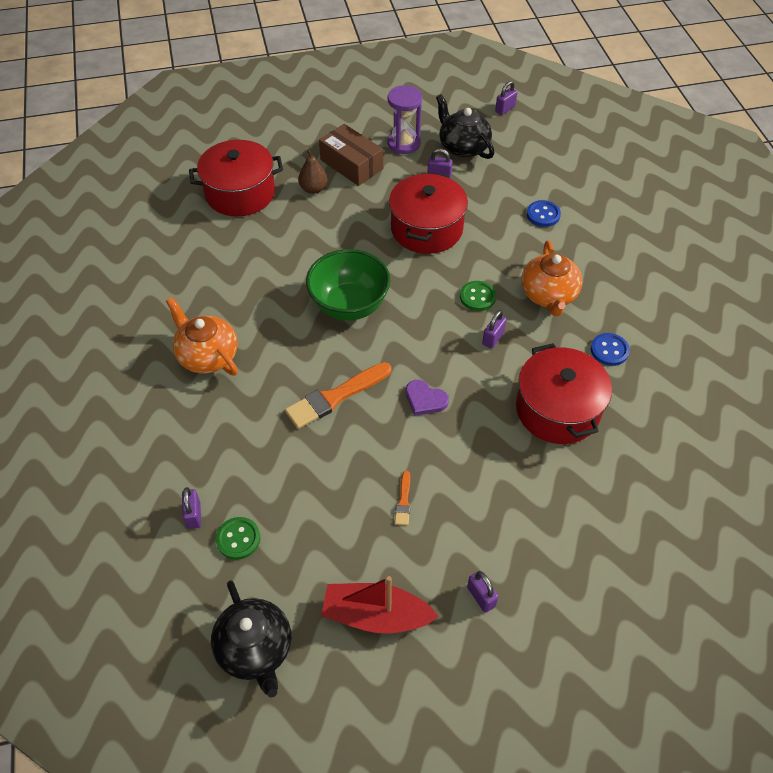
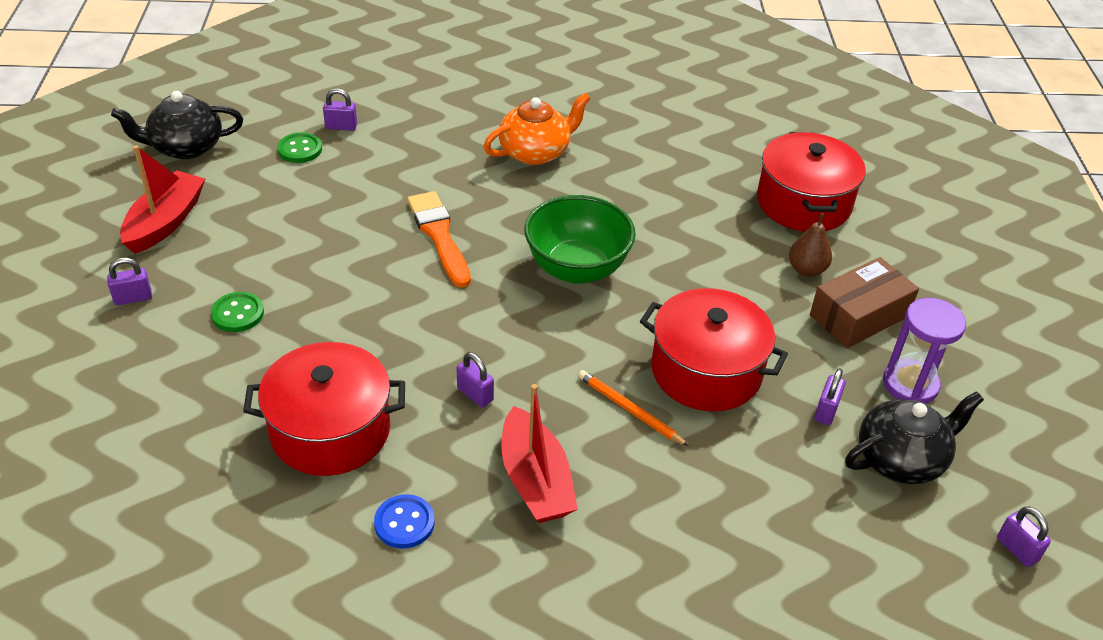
camera: 100 degrees right, 10 degrees down
orange brush [395,471,410,526] -> none
purple heart [406,380,449,416] -> none
green button [460,281,496,311] -> green button moved to [211,292,264,332]
orange teapot [521,241,582,316] -> red boat [501,384,578,523]
blue button [527,200,561,227] -> none
none -> orange pencil [578,370,689,446]

